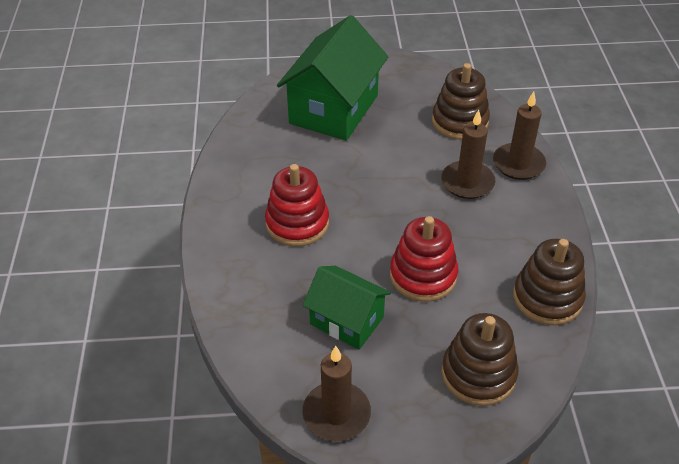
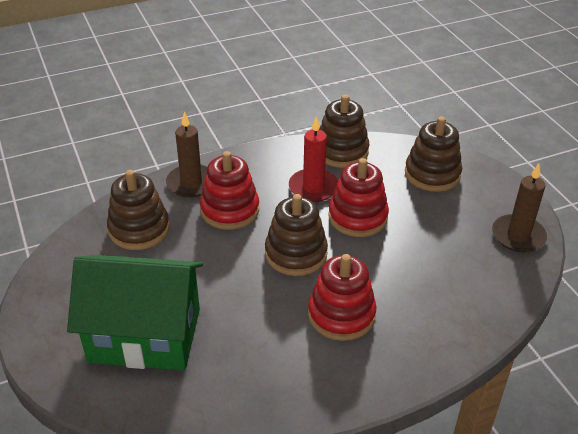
camera: 110 degrees left, 5 degrees down
green house [303,266,391,350] -> none
brown candle [441,110,496,199] -> red stacking toy [200,151,259,230]
none -> brown stacking toy [265,194,328,276]
none -> red candle [289,116,338,202]

